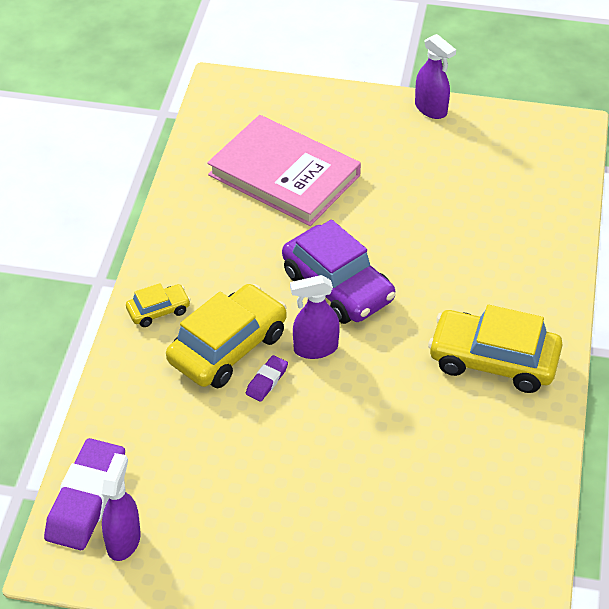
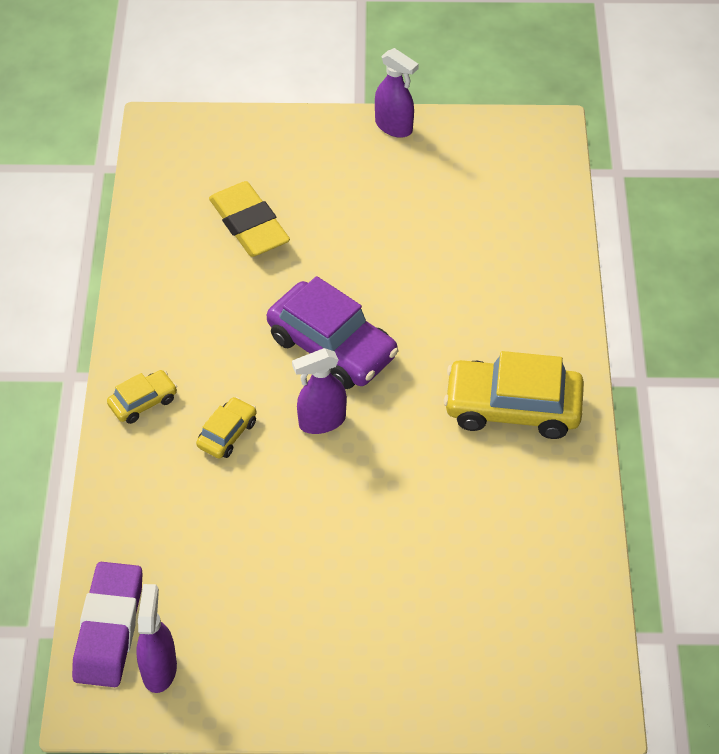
camera: 10 degrees left, 5 degrees up
yellow car [166,284,286,388] -> yellow car [196,397,257,459], size x0.50
pink book [207,115,361,226] -> yellow eraser [209,181,290,257]
purple eraser [246,355,288,402] -> none

